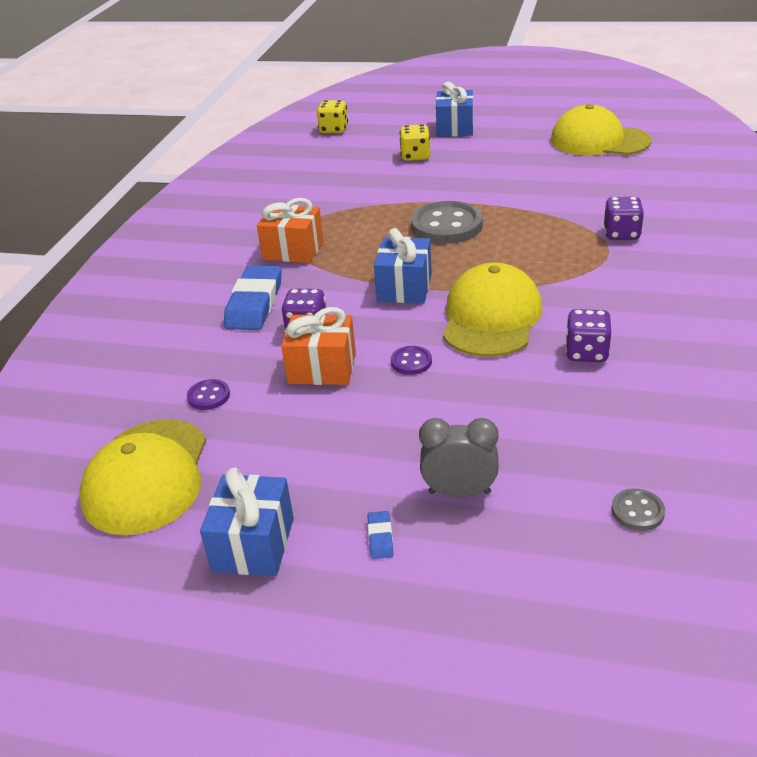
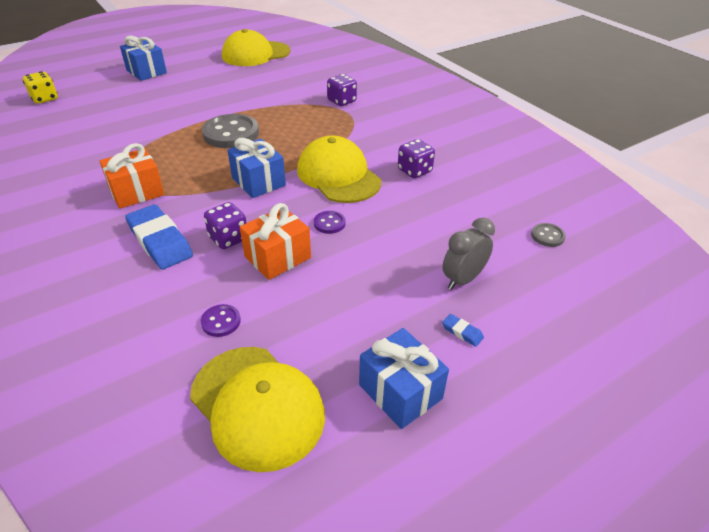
camera: 50 degrees left, 5 degrees up
yellow dice [400,124,430,161] -> none

